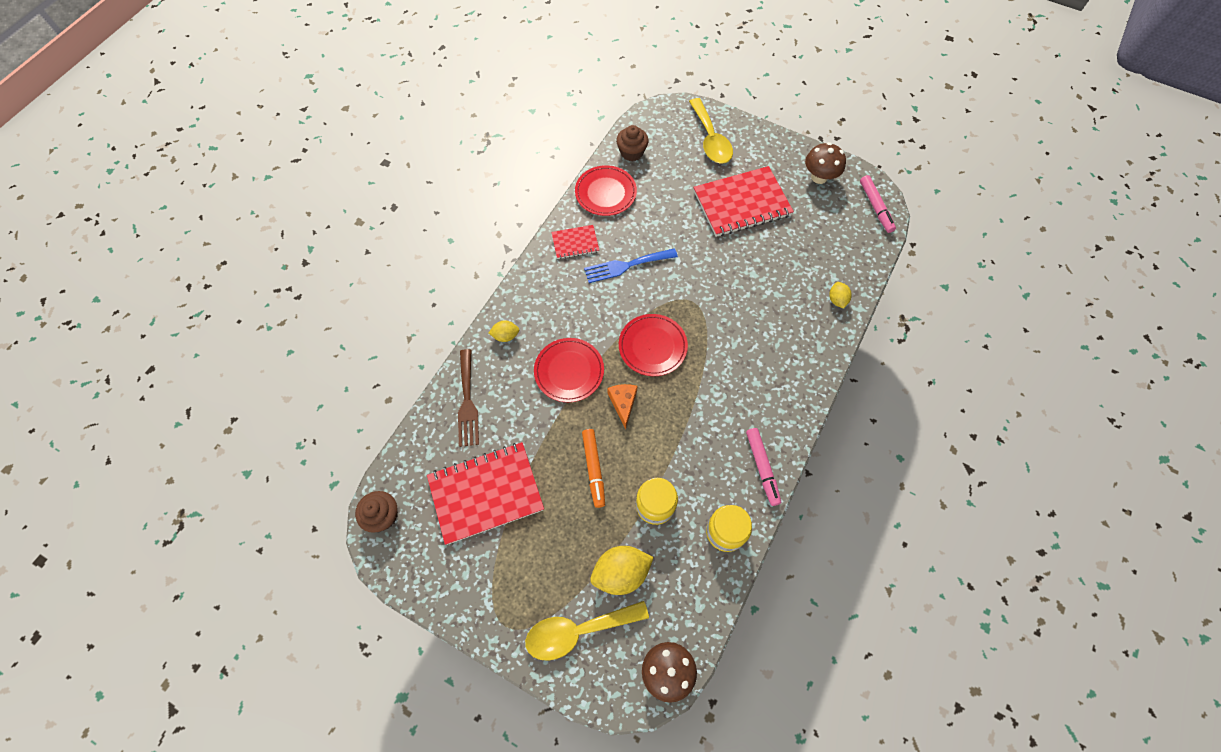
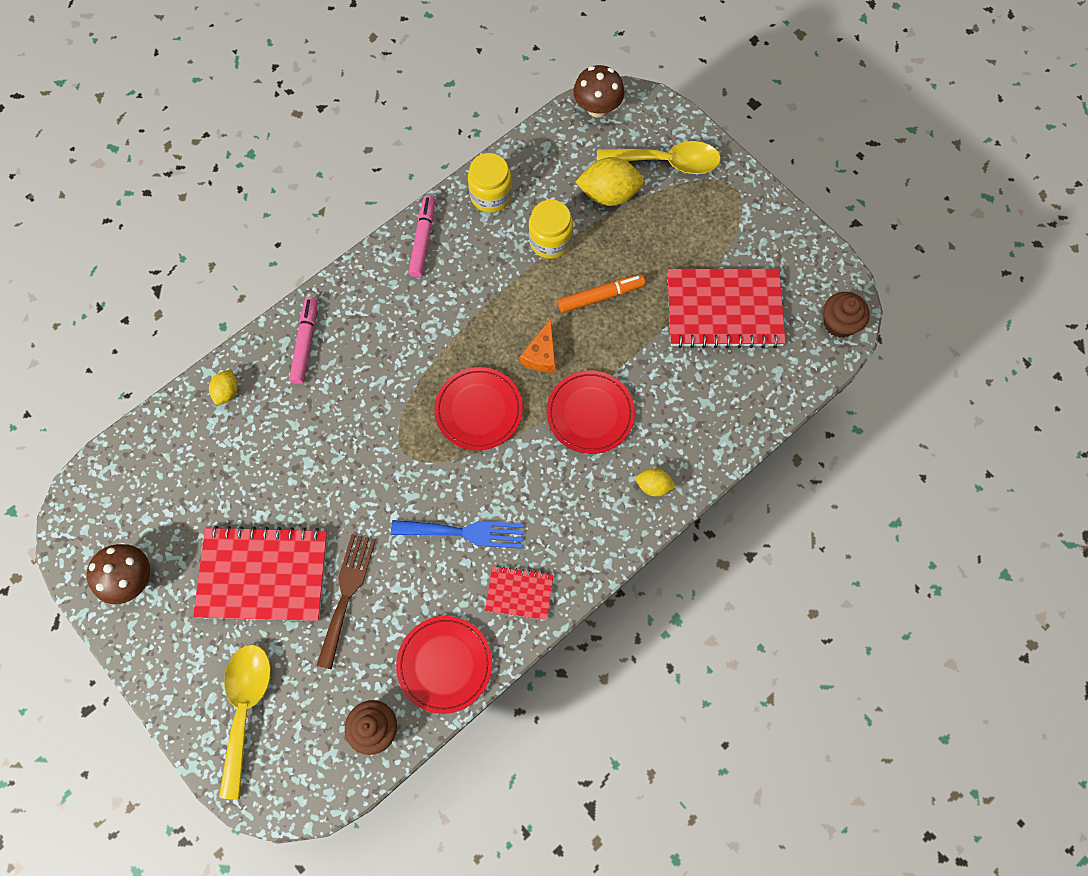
camera: 160 degrees left, 5 degrees up
brown fork [458,349,479,447] -> brown fork moved to [316,534,376,670]
orange marker [582,429,605,508] -> orange marker turned 60 degrees clockwise [558,274,645,313]
pink marker [860,175,896,233] -> pink marker moved to [289,297,317,384]

